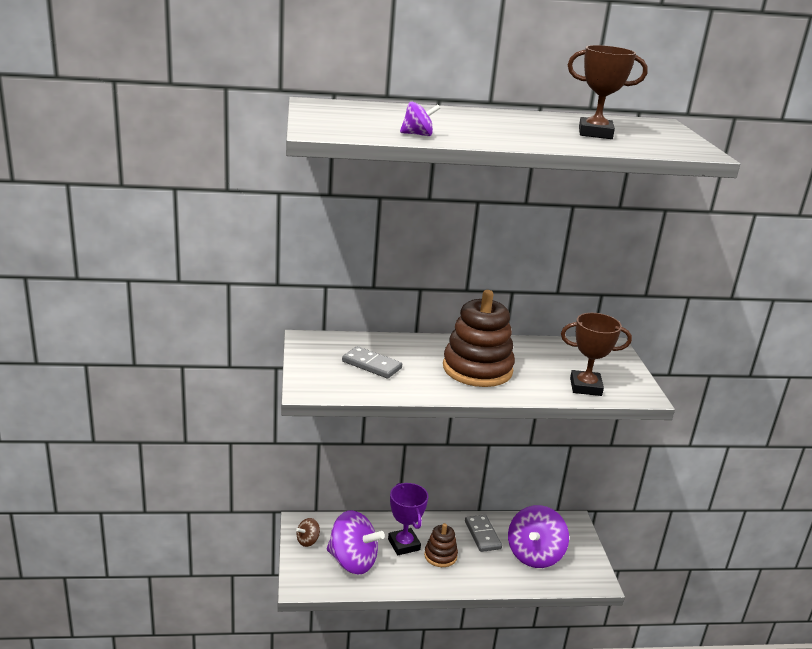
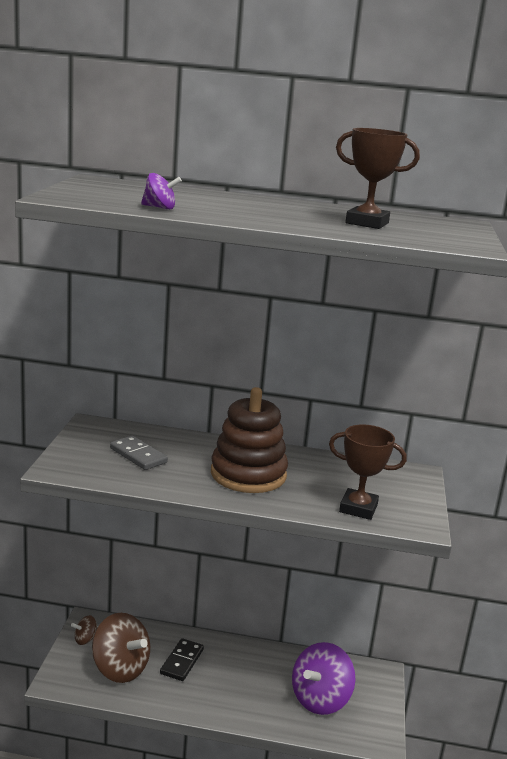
camera: 15 degrees right, 5 degrees down
purple spinning top [327,510,385,575] -> brown spinning top [92,613,150,683]
purple trophy [388,483,429,555] -> black domino [160,638,204,681]
brown stacking toy [424,523,458,567] -> none
grey domino [465,515,502,552] -> none

